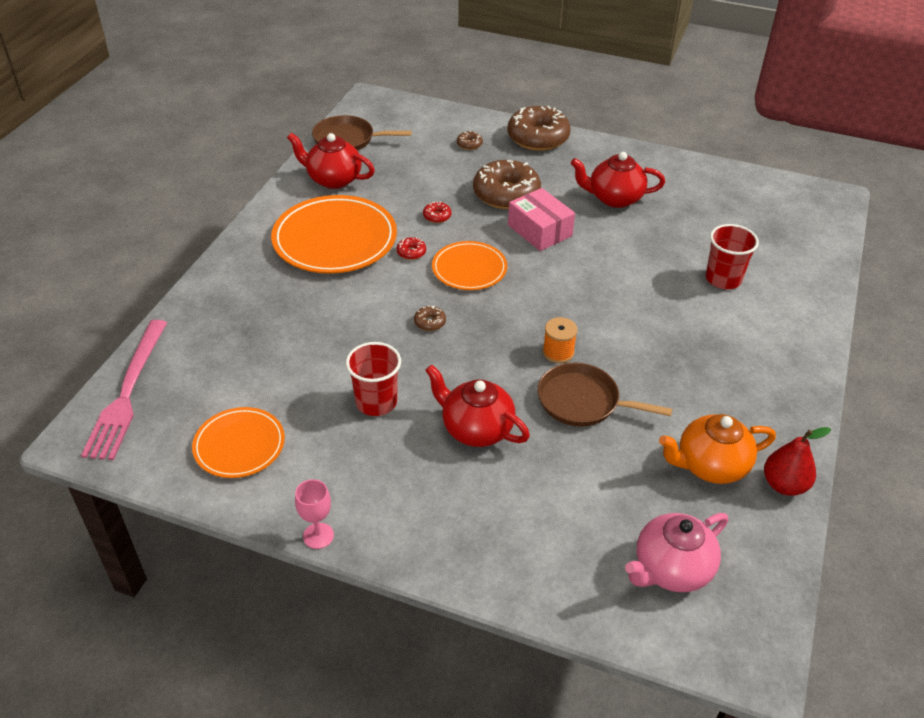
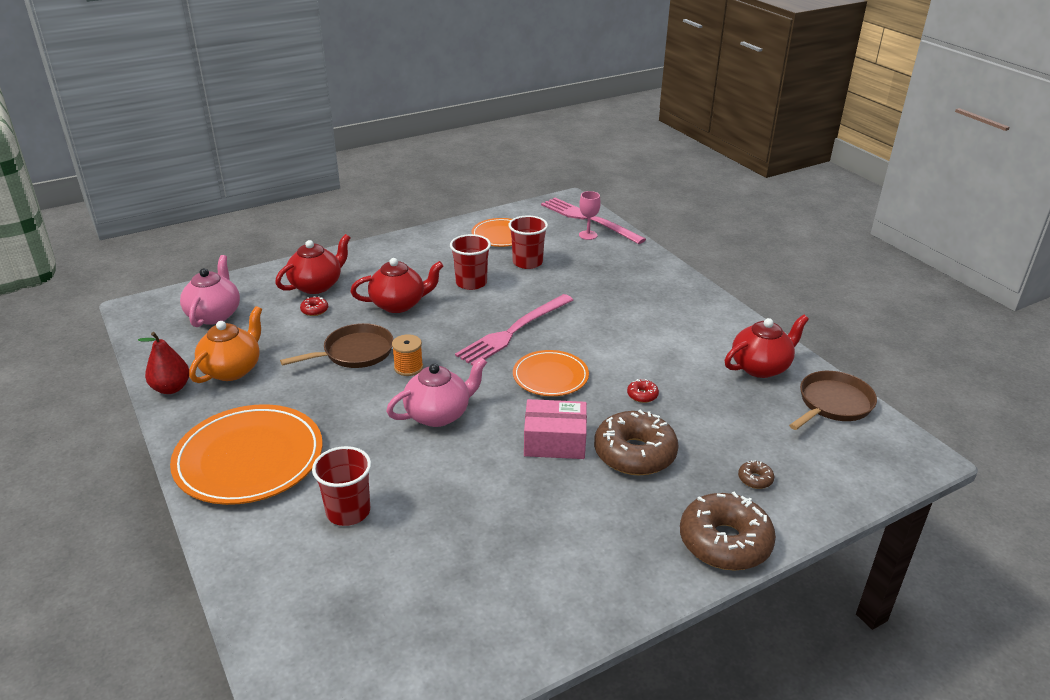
camera: 130 degrees right, 10 degrees down
orange plate [271,195,397,274] -> orange plate moved to [170,404,323,505]
pink goblet [295,479,334,549] -> pink goblet moved to [579,191,601,240]
red donut [397,237,426,260] -> red donut moved to [300,296,328,316]
brown donut [414,305,446,331] -> pink fork [455,294,573,366]
red teapot [571,152,665,208] -> red teapot moved to [275,234,350,294]
none -> pink teapot [386,357,487,427]
none -> red cup [509,216,548,269]

